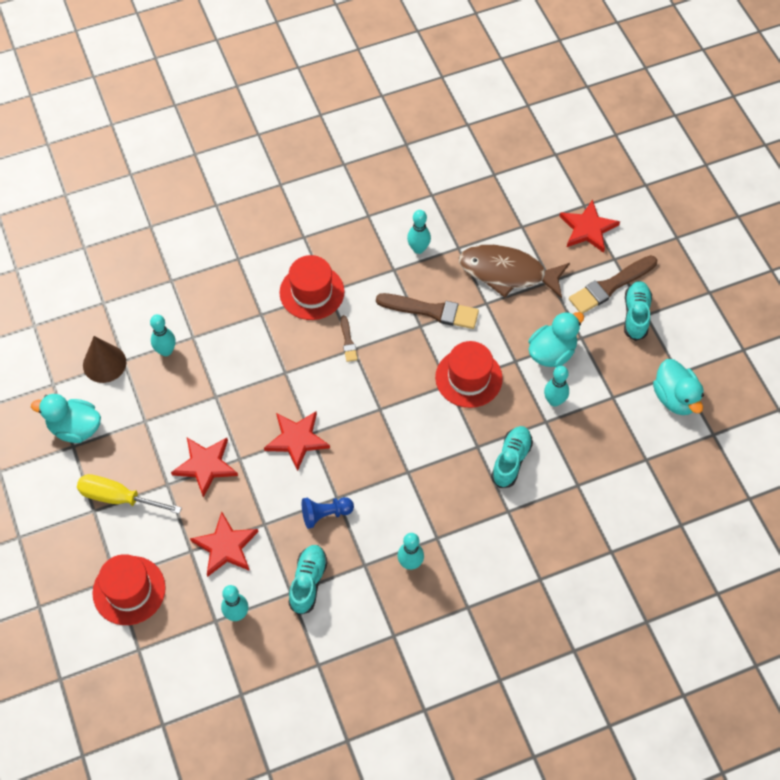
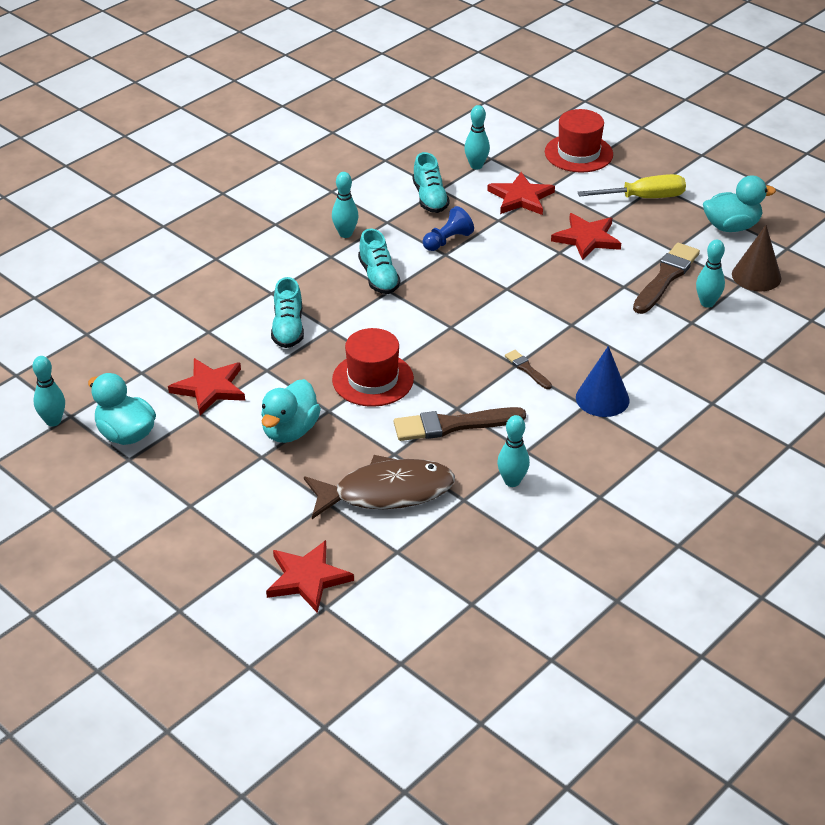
camera: 155 degrees right, 20 degrees down
red star [264,412,330,471] -> red star moved to [168,358,245,415]
red hat [279,255,345,320] -> blue cone [576,346,629,417]
turquoise bowling pin [544,366,569,407] -> turquoise bowling pin moved to [33,356,65,427]
brown brush [569,255,657,314] -> brown brush moved to [633,243,700,314]
turquoise shoe [624,281,652,341] -> turquoise shoe moved to [358,229,400,294]

